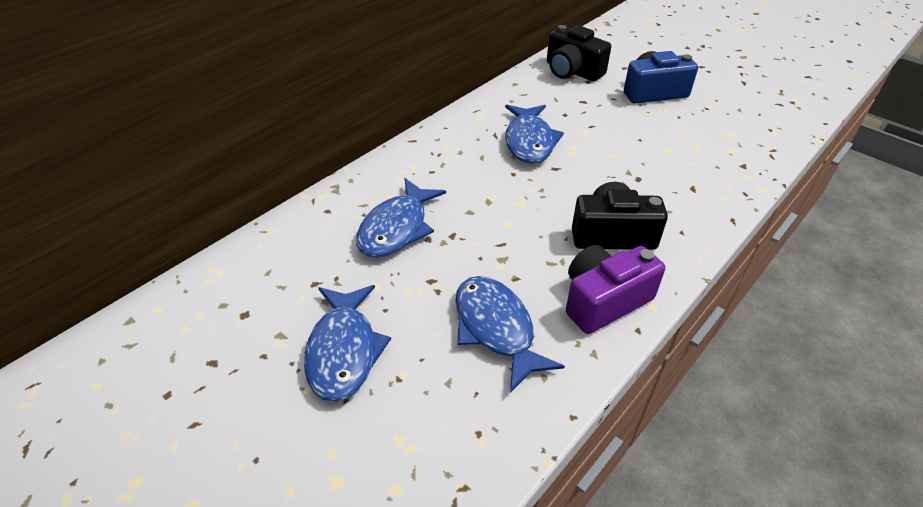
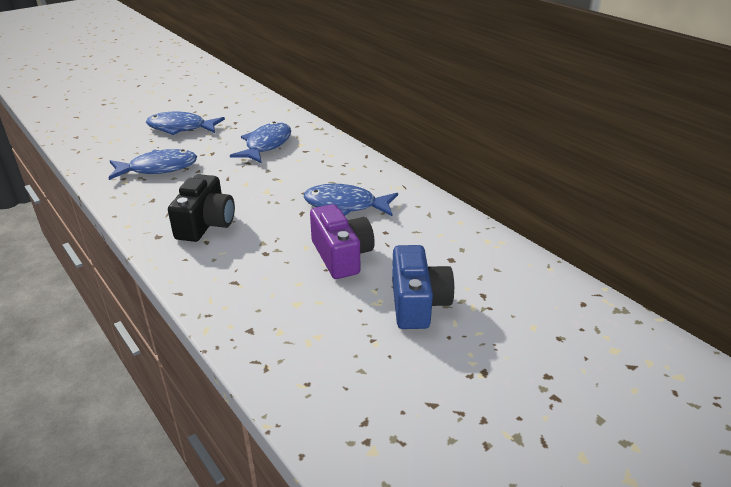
camera: 100 degrees right, 10 degrees down
blue fish [356,178,446,258] -> blue fish turned 75 degrees clockwise [230,122,291,163]
black camera [547,25,611,81] -> none
purple camera [566,245,665,334] -> purple camera moved to [310,204,375,279]

